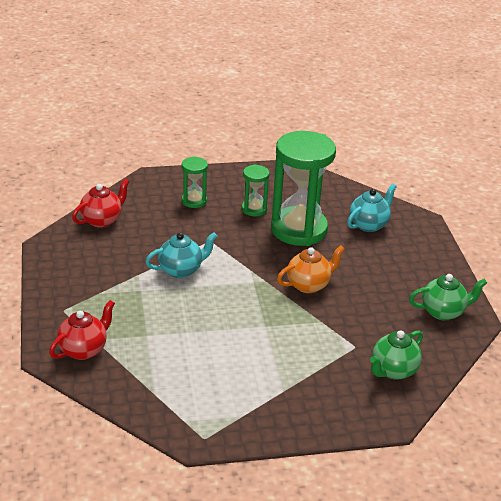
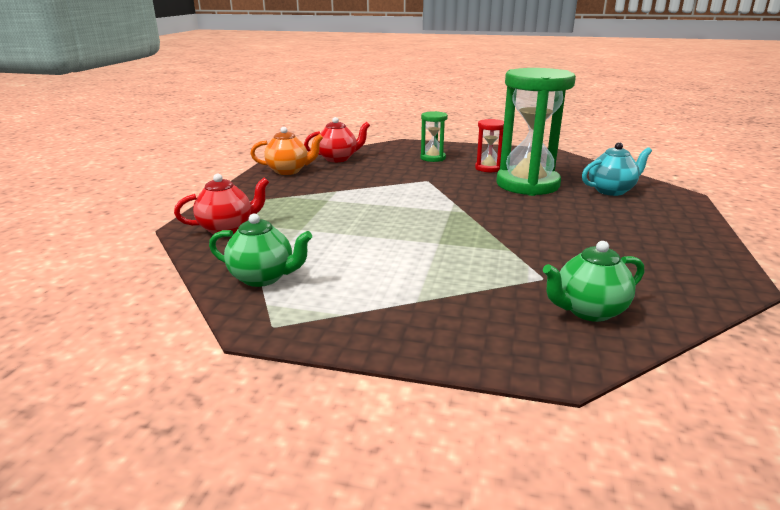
camera: 25 degrees right, 10 degrees down
turquoise teapot [145,232,217,278] -> none
green hourglass [242,164,270,216] -> red hourglass [475,119,504,172]
orange teapot [277,245,345,293] -> orange teapot moved to [250,127,323,175]
green teapot [409,274,487,320] -> green teapot moved to [209,214,312,287]

